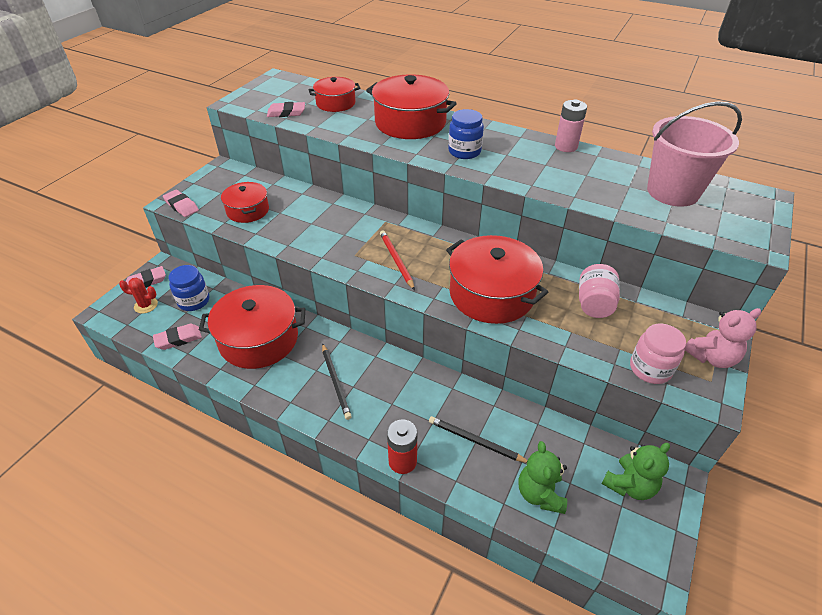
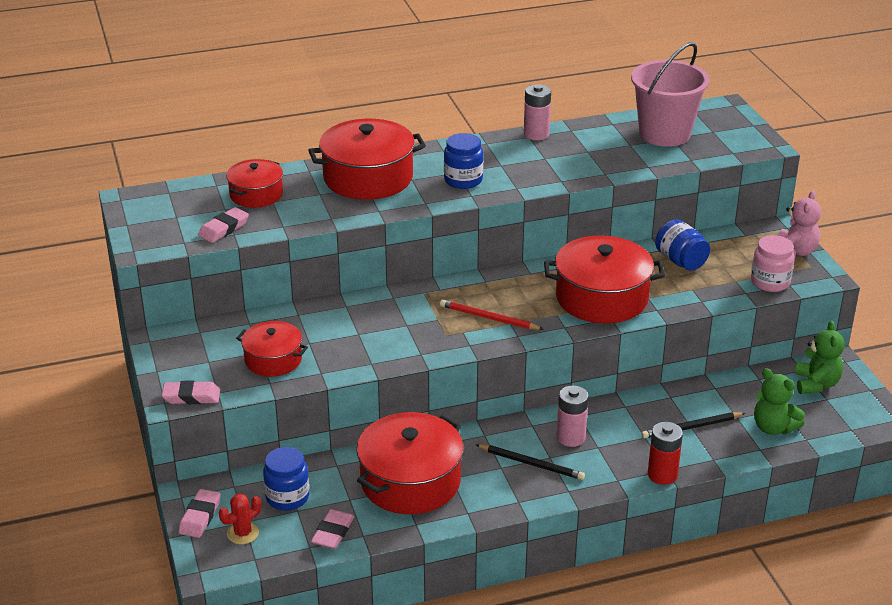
camera: 45 degrees left, 10 degrees down
pink jar [579,264,620,318] -> blue jar [655,219,710,271]
none -> pink battery [556,385,589,447]

